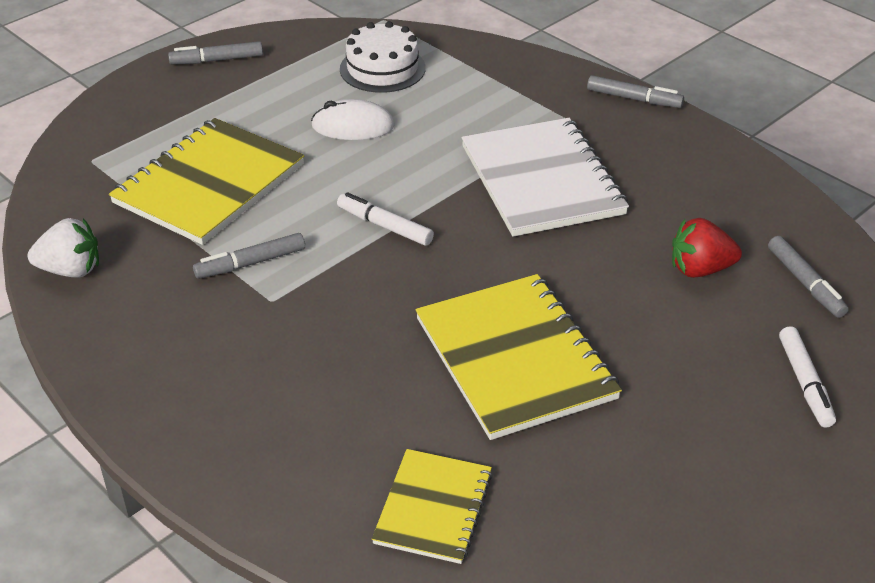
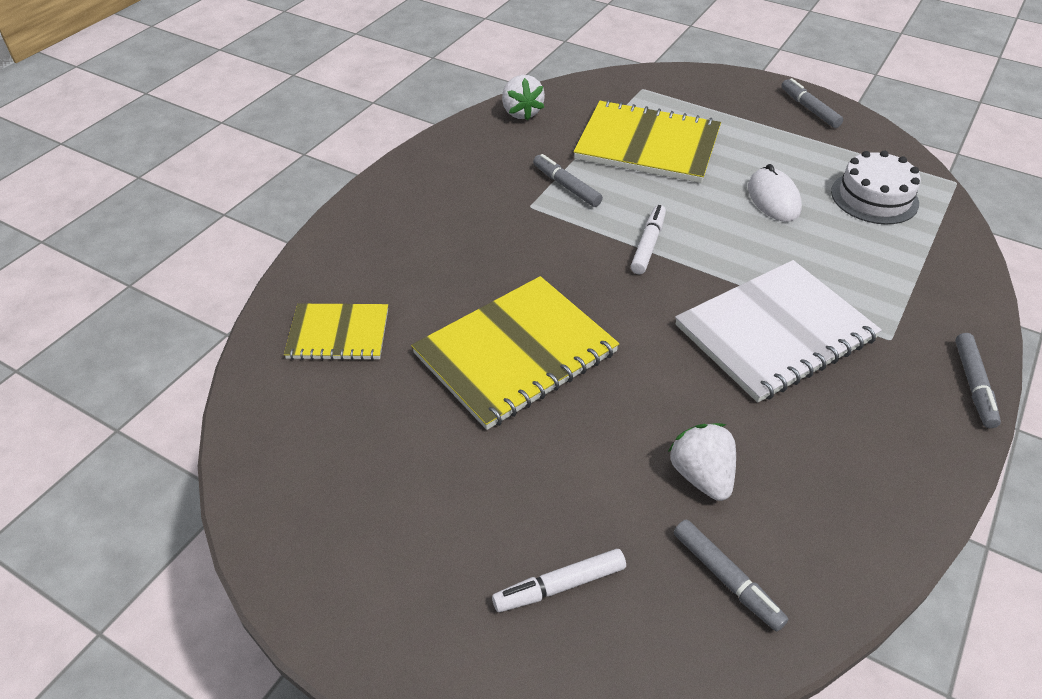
camera: 75 degrees right, 5 degrees up
red strawberry [672,218,742,278] -> white strawberry [668,423,736,501]
grey marker [768,236,849,318] -> grey marker turned 90 degrees counterclockwise [674,519,788,631]

